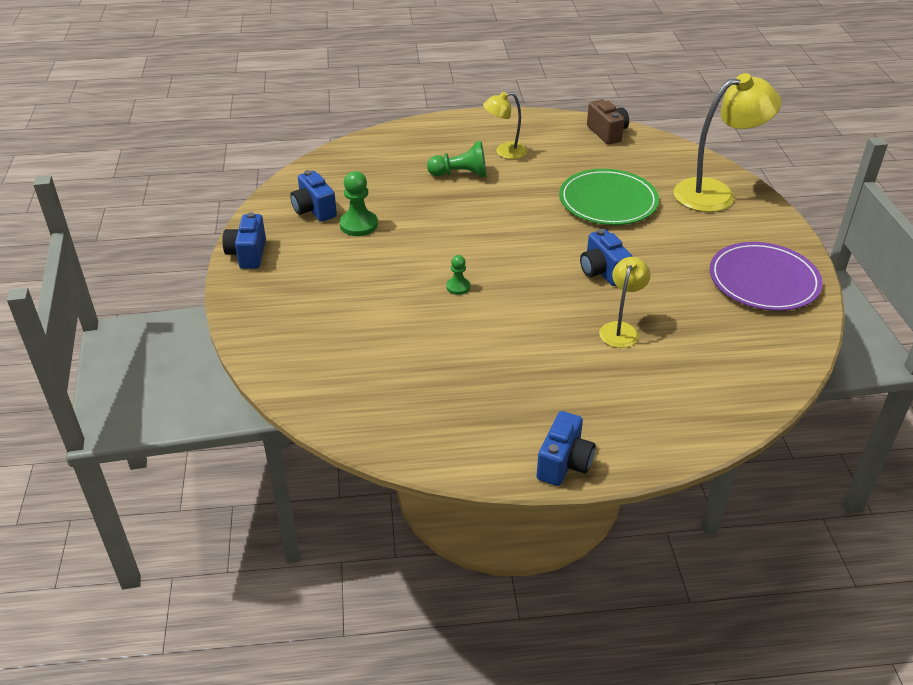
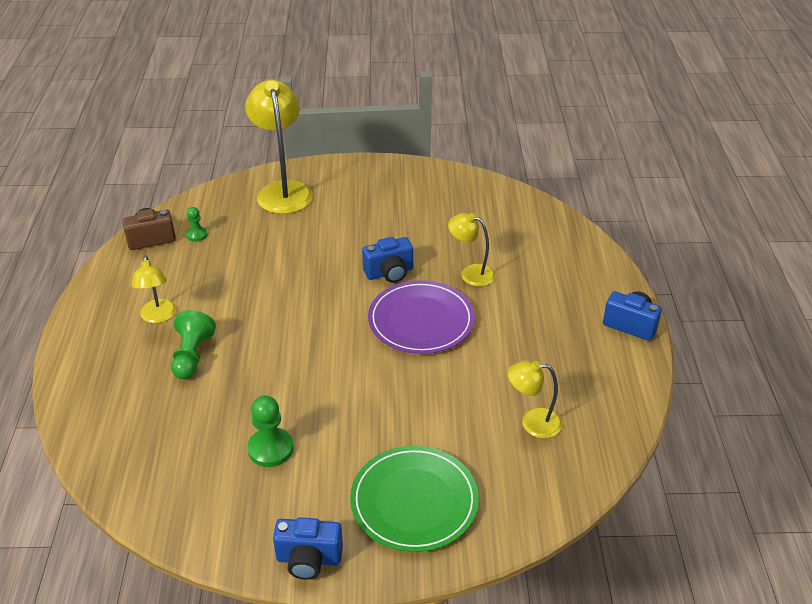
camera: 85 degrees left, 0 degrees up
blue camera [290,170,337,222] -> none
green pawn [446,255,470,295] -> green pawn moved to [186,207,208,242]
green plate [559,169,659,225] -> green plate moved to [350,446,479,552]
purple plate [709,242,823,311] -> purple plate moved to [368,280,475,354]
none -> yellow lamp [508,360,562,438]

